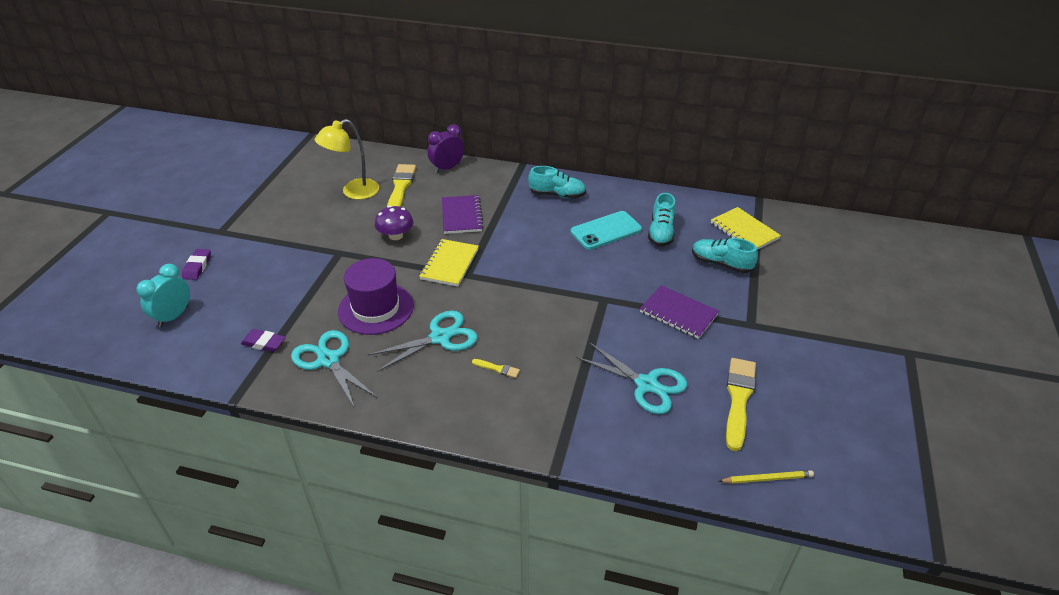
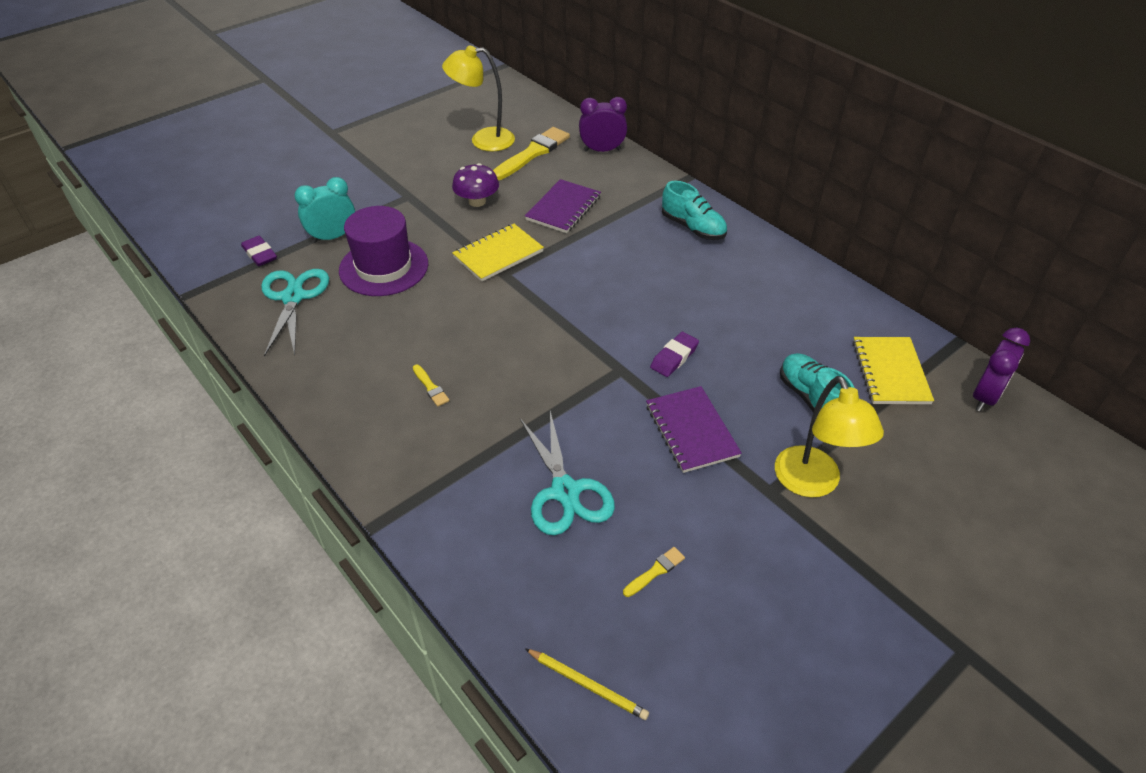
camera: 35 degrees right, 5 degrees up
turquoise clock [136,264,190,327] -> turquoise clock moved to [294,177,355,243]
purple eraser [182,249,211,280] -> purple eraser moved to [650,332,699,377]
turquoise scissors [368,311,478,372] -> none
turquoise phone [570,211,642,250] -> none
turquoise shoe [648,193,676,246] -> none
yellow brush [726,358,756,451] -> yellow brush [623,547,685,597], size x0.45
none -> yellow lamp [775,376,884,498]
none -> purple clock [973,328,1030,412]

